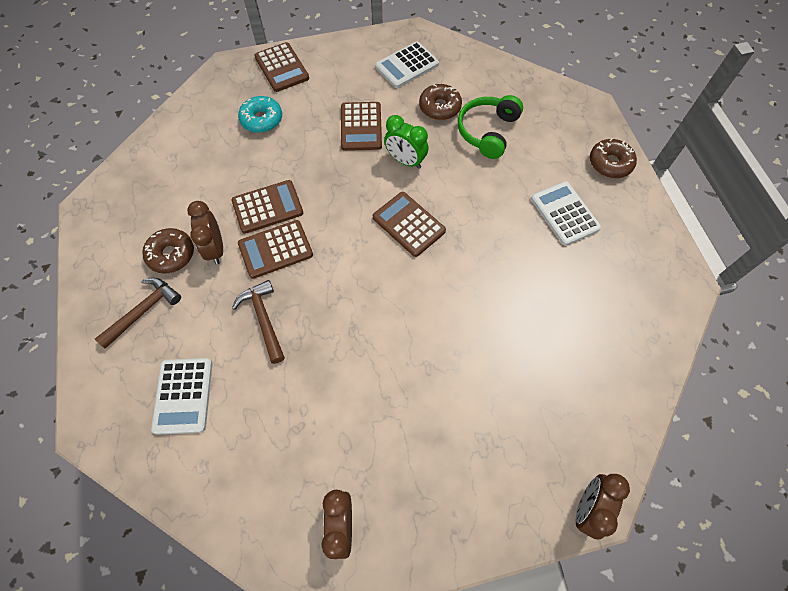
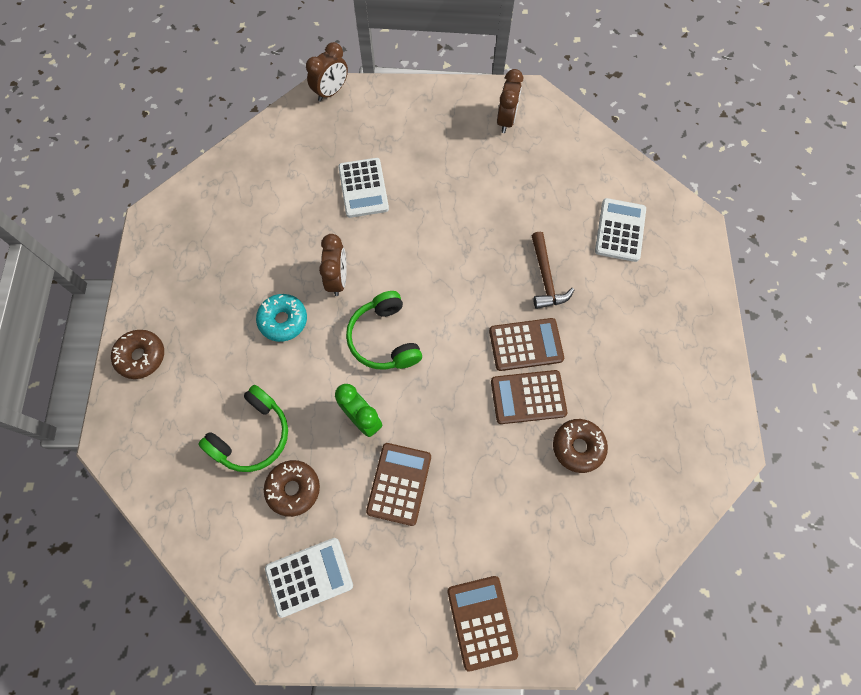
camera: 165 degrees left, 5 degrees up
brown hammer [95,278,181,349] -> none
brown donut [142,228,194,274] -> brown donut moved to [553,419,608,473]
brown clock [187,201,223,265] -> brown clock moved to [319,234,347,296]
turquoise donut [238,96,282,133] -> turquoise donut moved to [256,294,307,342]
brown calculator [373,192,446,257] -> green headphones [346,291,422,370]
white calculator [531,181,601,246] -> white calculator moved to [338,158,389,218]

